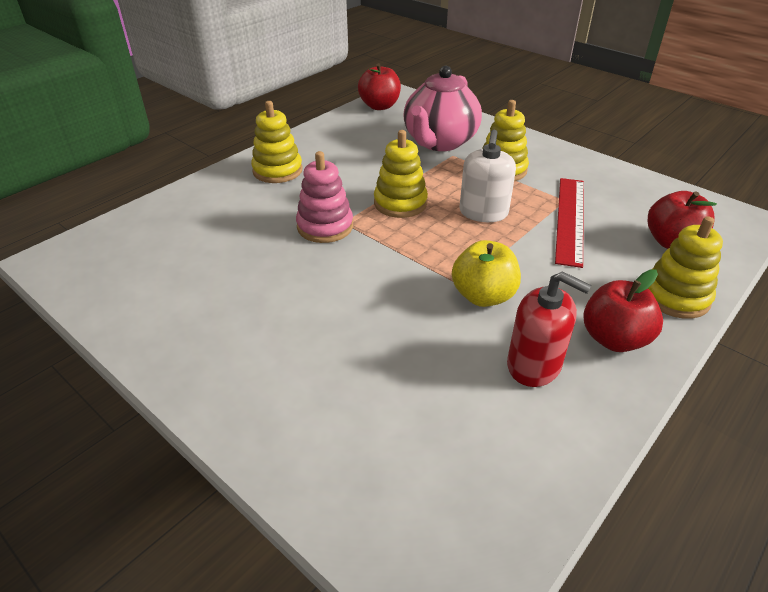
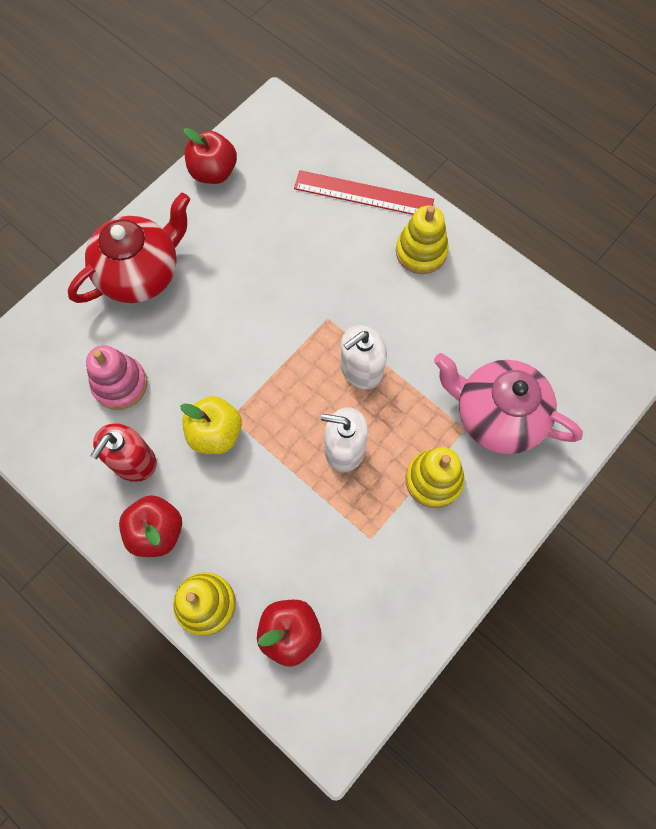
camera: 90 degrees right, 30 degrees up
pink stacking toy [296,151,353,243] -> pink stacking toy moved to [86,345,147,410]
red apple [358,63,401,110] -> red apple moved to [183,128,237,184]
yellow stacking toy [374,130,428,218] -> white soap dispenser [340,325,387,389]
red ruler [555,178,584,268] -> red ruler moved to [294,170,434,215]
none -> red teapot [68,193,190,303]

